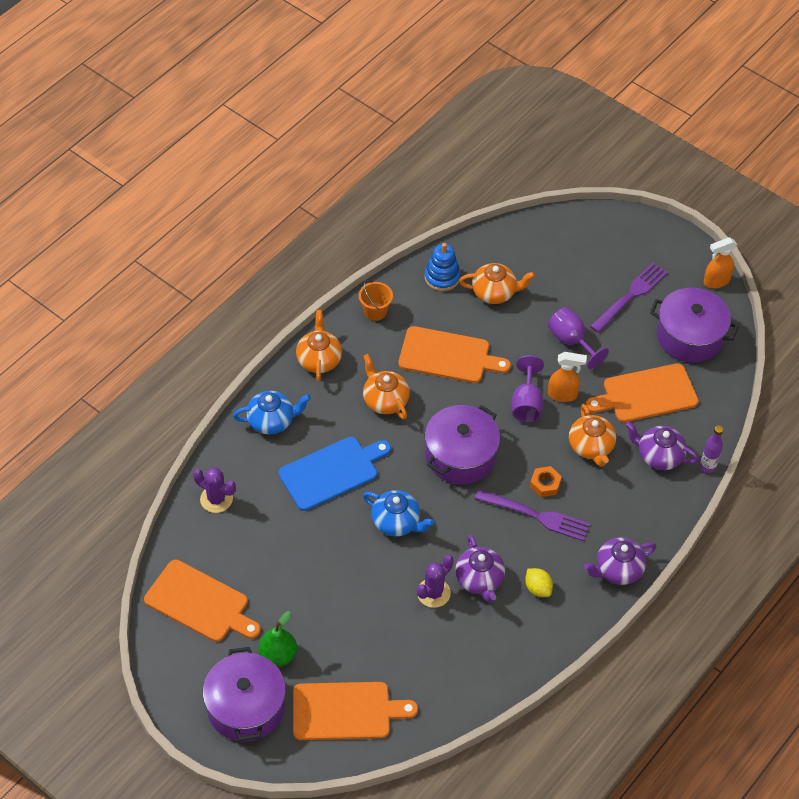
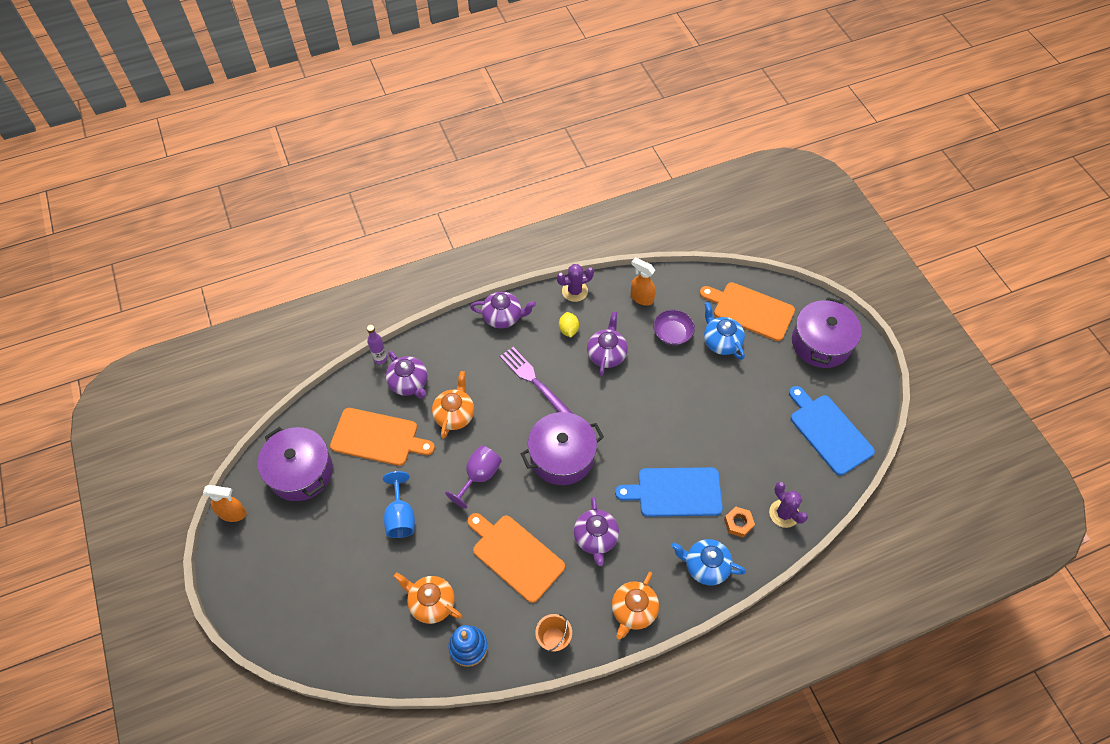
camera: 150 degrees left, 5 degrees up
orange cutting board [144,560,261,642] -> blue cutting board [789,386,875,476]
green pear [259,611,297,667] -> none
orange teapot [363,354,410,419] -> purple teapot [574,497,619,566]
blue teapot [363,490,434,536] -> blue teapot moved to [704,302,745,360]
purple cactus [417,555,454,608] -> purple cactus moved to [557,264,594,302]
orange nut [530,466,562,497] -> orange nut moved to [724,506,755,537]
purple goblet [548,307,609,369] -> blue goblet [383,471,415,538]
orange spray bottle [548,352,587,402] -> orange spray bottle moved to [631,258,656,306]
purple fork [590,262,668,333] -> none
none -> purple bowl [653,310,695,345]

